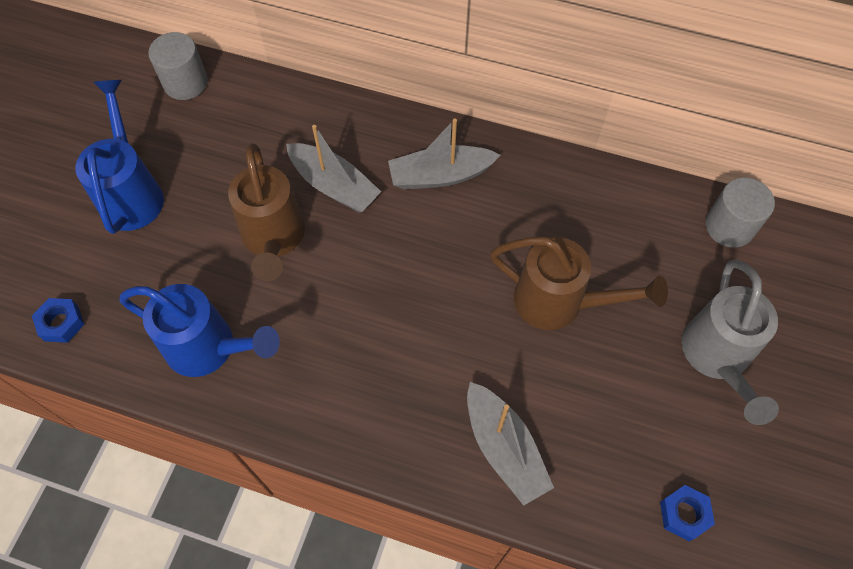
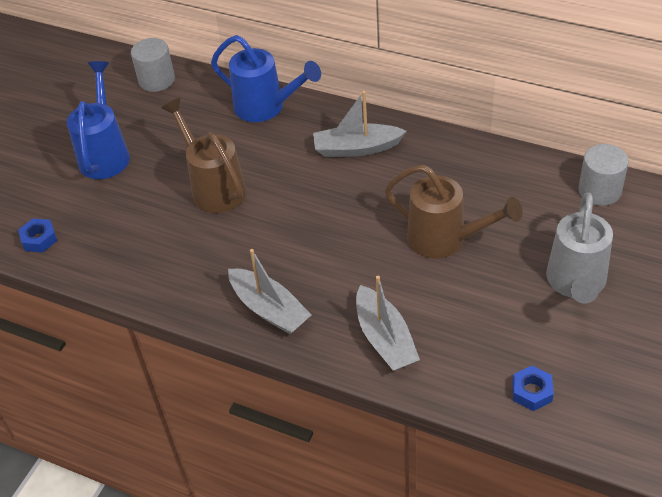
camera: 10 degrees right, 15 degrees down
blue watering can [120,284,280,377] -> blue watering can moved to [211,35,321,122]
brown watering can [228,143,305,281] -> brown watering can turned 150 degrees clockwise [161,98,246,213]
grey boat [286,125,381,213] -> grey boat moved to [228,249,312,334]

